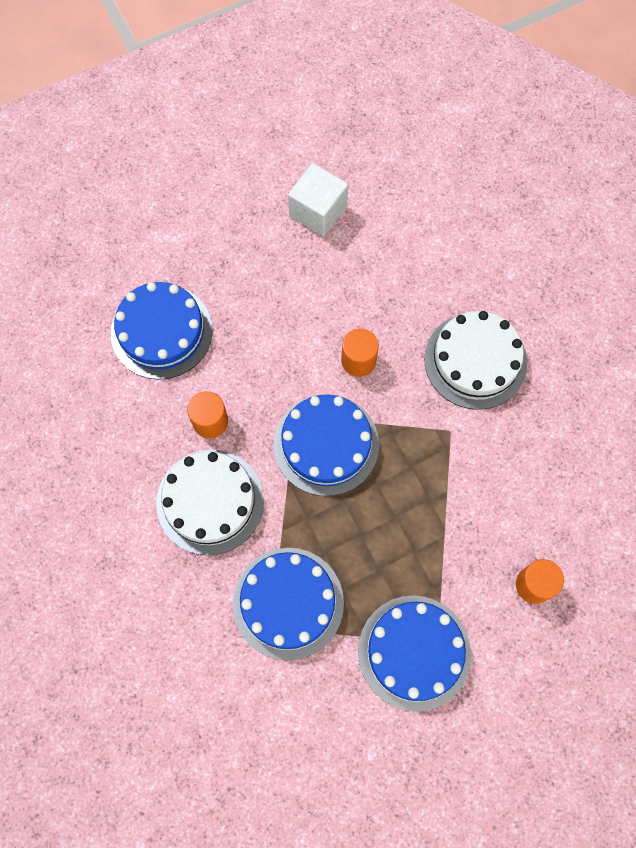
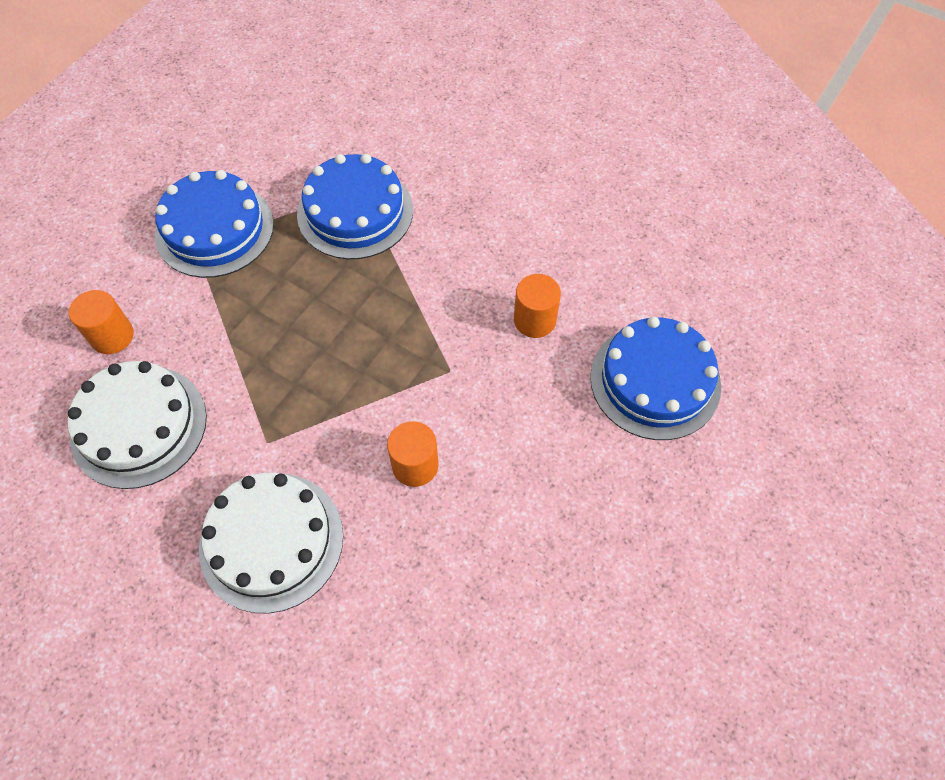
camera: 150 degrees right, 10 degrees down
white cake [156,450,264,555] -> white cake moved to [68,361,207,489]
blue cake [274,394,379,496] -> none
white cube [288,163,348,236] -> none

